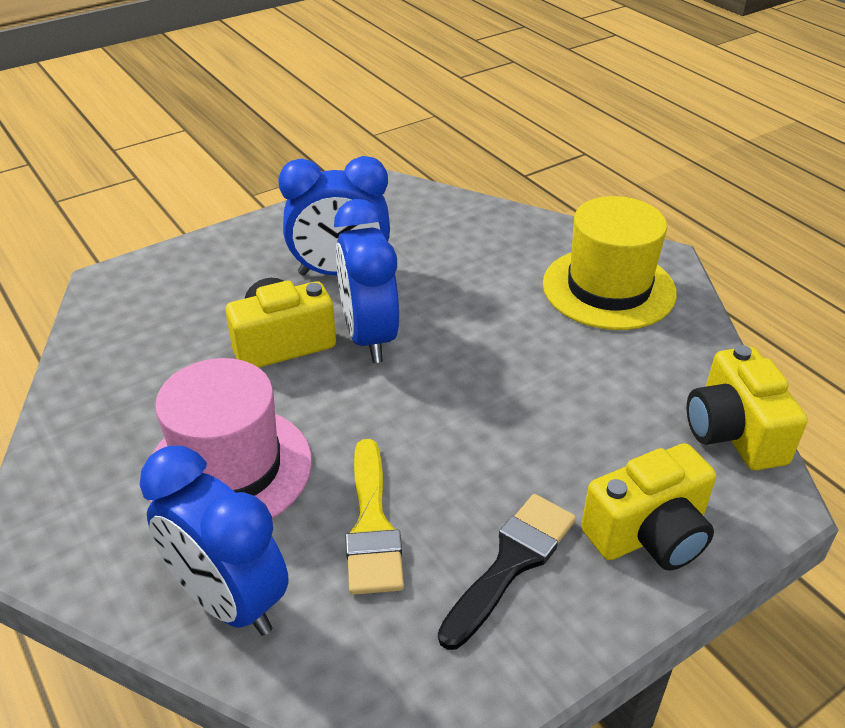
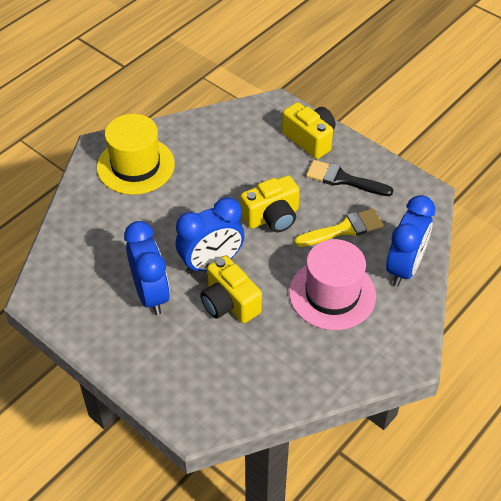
camera: 105 degrees left, 10 degrees up
yellow camera [687,345,808,470] -> yellow camera moved to [240,175,300,232]

